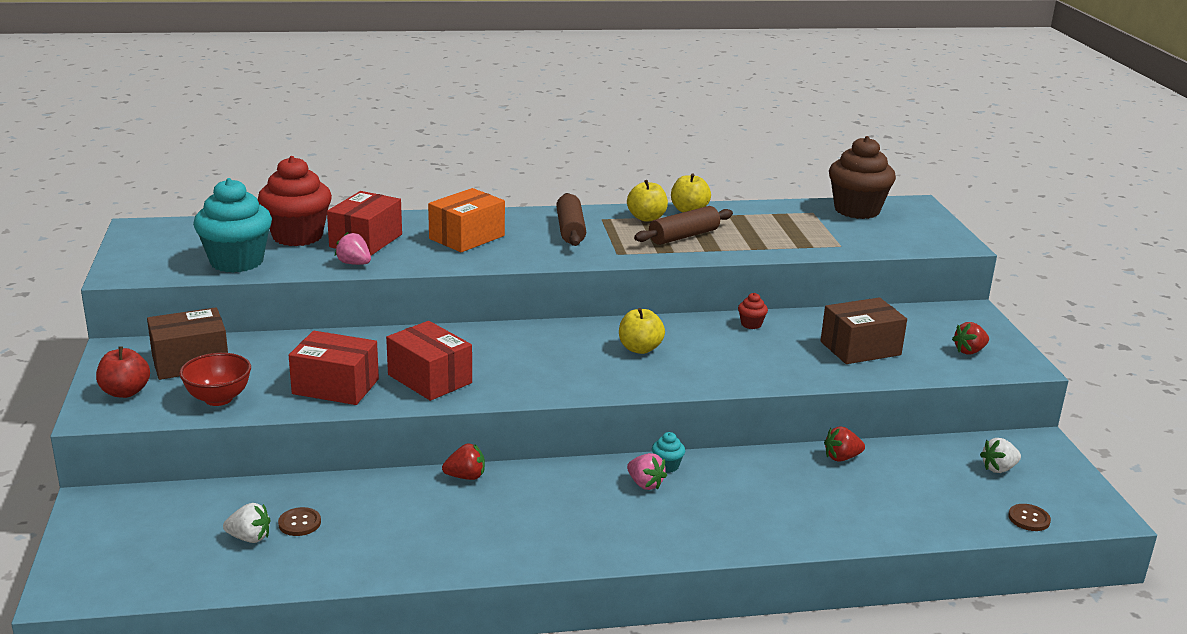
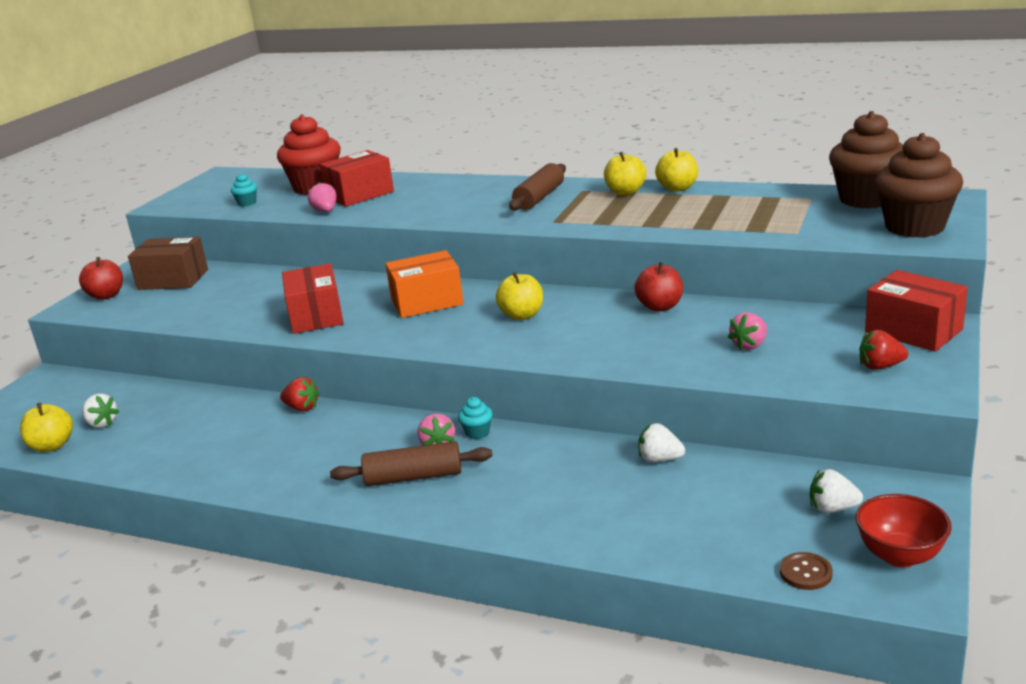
camera: 35 degrees right, 0 degrees up
red bowl [179,353,251,406] -> red bowl moved to [855,494,952,567]
turquoise cupcake [193,178,272,273] -> turquoise cupcake [231,174,257,206], size x0.41
brown button [278,507,321,536] -> none
red box [289,331,379,405] -> red box moved to [865,270,968,352]
orange box [428,188,505,252] -> orange box moved to [385,250,464,318]
brown rolling pin [634,206,733,245] -> brown rolling pin moved to [330,441,493,486]
red cupcake [738,293,768,329] -> red apple [634,262,683,312]
brown box [821,297,907,364] -> pink strawberry [728,312,767,350]
red strawberry [824,426,865,462] -> white strawberry [638,423,685,463]
none -> yellow apple [20,403,73,452]
none -> brown cupcake [875,133,963,238]

